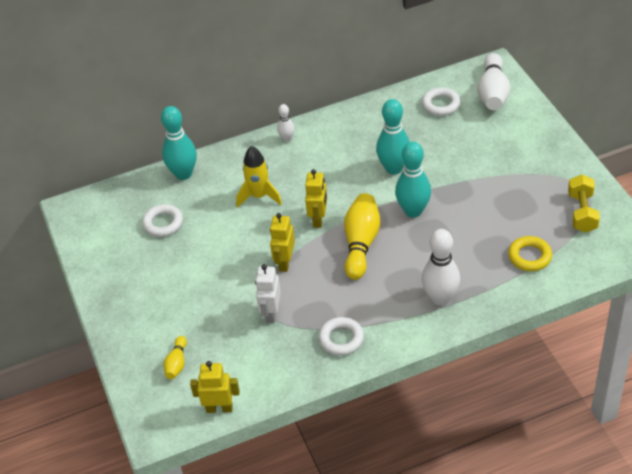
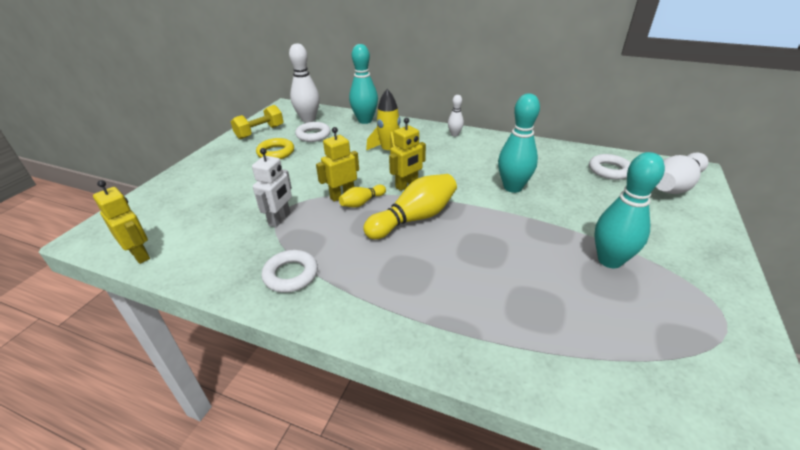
camera: 40 degrees right, 10 degrees down
yellow bowling pin [164,336,187,379] -> yellow bowling pin moved to [339,185,386,208]
white robot [255,264,281,323] -> white robot turned 150 degrees clockwise [252,148,292,228]
turquoise bowling pin [395,142,431,218] -> turquoise bowling pin moved to [595,152,665,268]
white bowling pin [422,229,460,305] -> white bowling pin moved to [289,44,320,123]
yellow ring [508,236,552,271] -> yellow ring moved to [256,138,294,159]
yellow dumbbell [568,175,600,233] -> yellow dumbbell moved to [231,105,283,139]

